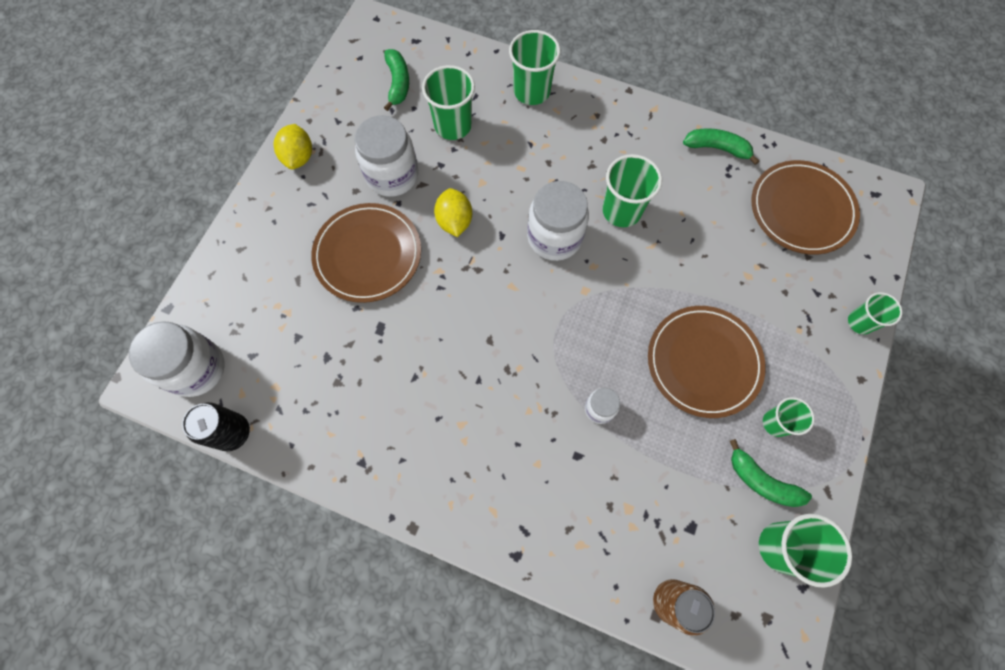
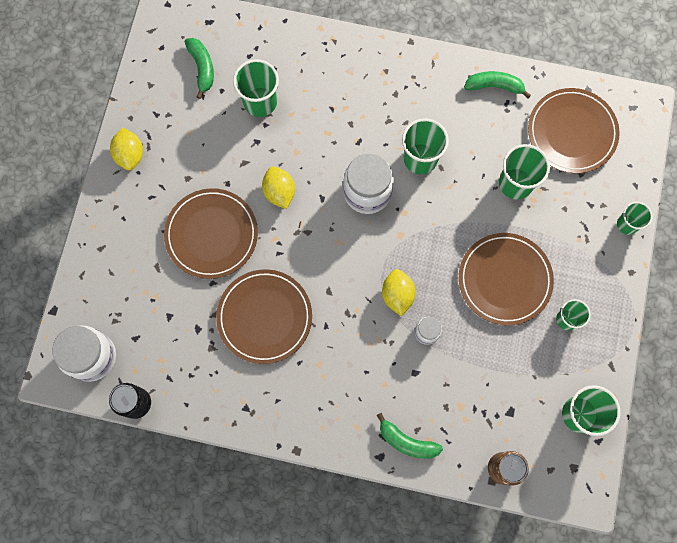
camera: 10 degrees left, 5 degrees up
white jar [355,115,418,197] -> none
green cup [509,30,561,105] -> green cup moved to [499,144,550,200]
green banana [730,439,812,507] -> green banana moved to [377,413,443,459]
none -> brown plate [216,269,312,364]
none -> yellow lemon [382,269,416,317]

